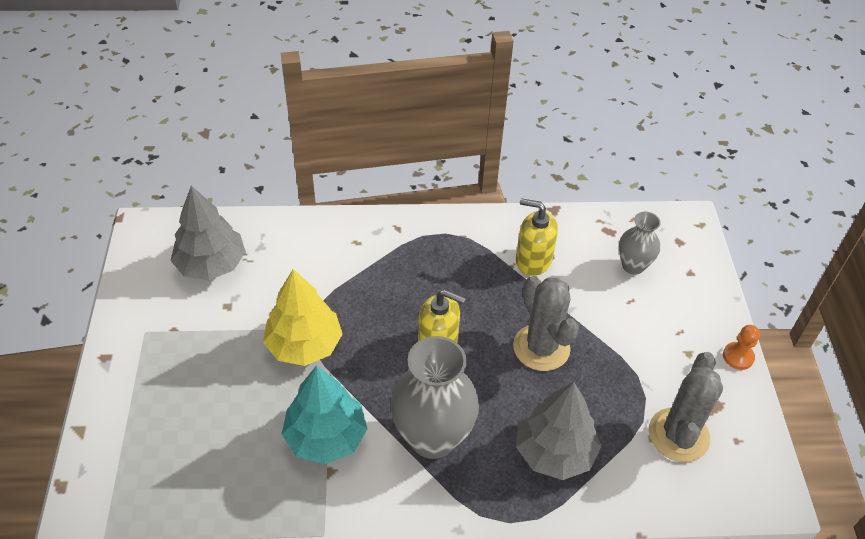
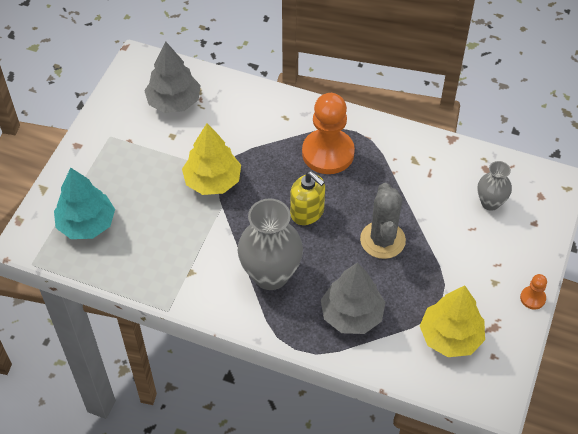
camera: 25 degrees right, 5 degrees up
turquoise tree [281,366,367,464] -> turquoise tree moved to [54,168,115,239]
yellow soap dispenser [516,198,558,276] -> none
grey cactus [649,352,723,462] -> yellow tree [420,285,485,357]
none -> orange pawn [302,93,355,174]

